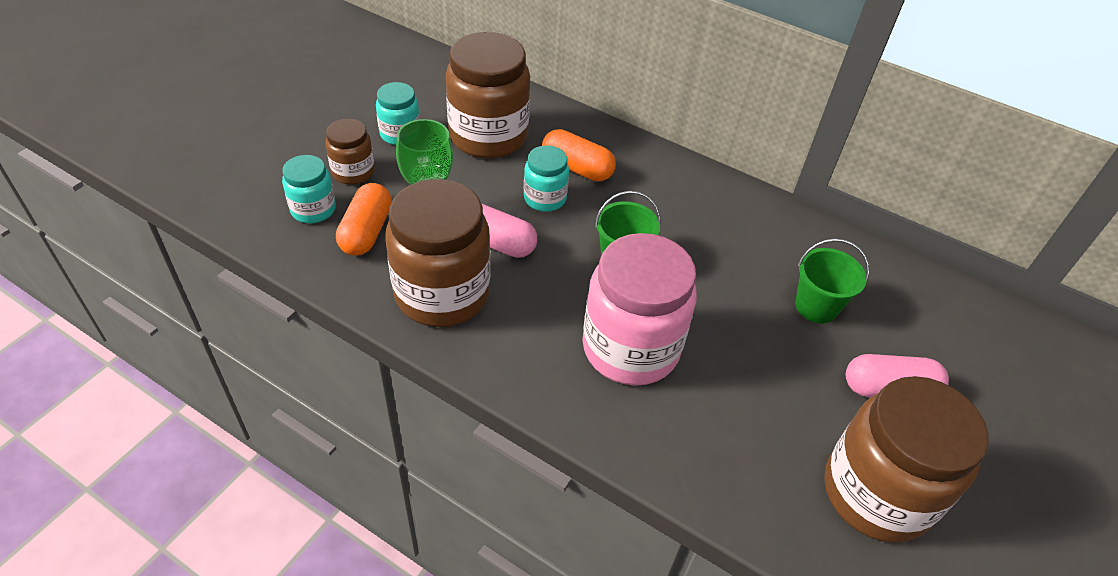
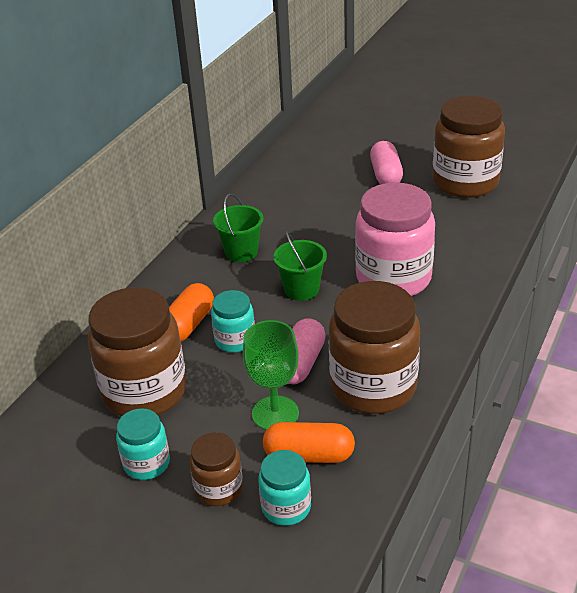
camera: 90 degrees left, 10 degrees down
green bucket [795,239,869,323] -> green bucket moved to [213,194,263,262]

